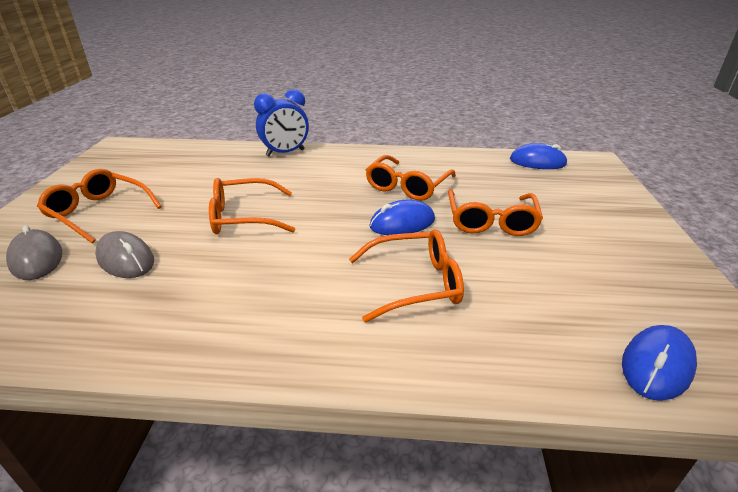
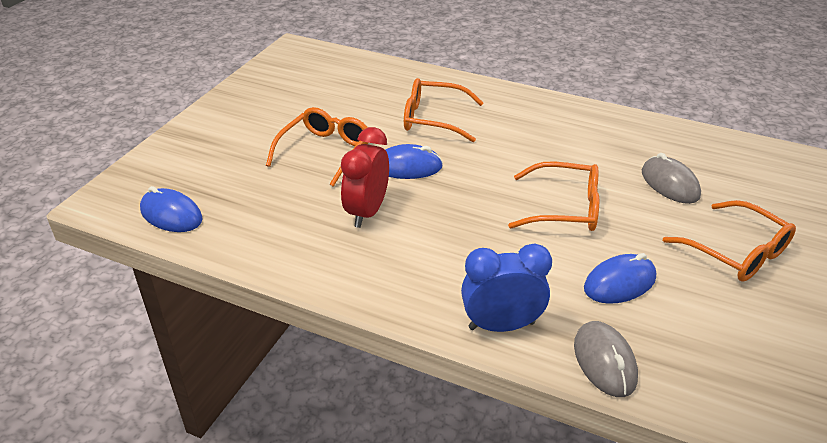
camera: 160 degrees left, 5 degrees up
grey mouse [6,225,62,280] -> grey mouse moved to [574,321,638,397]
orange glasses [366,155,456,201] -> red clock [341,127,389,228]
blue mouse [622,325,697,401] -> blue mouse moved to [584,253,656,304]

